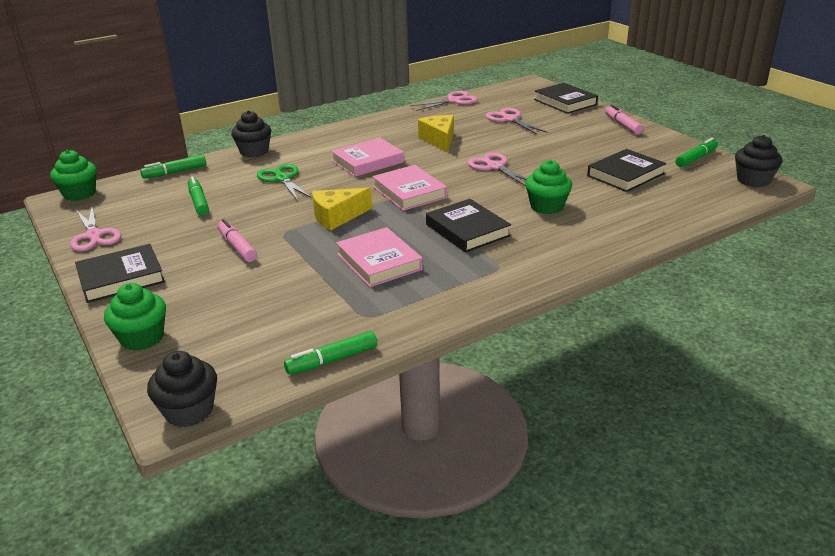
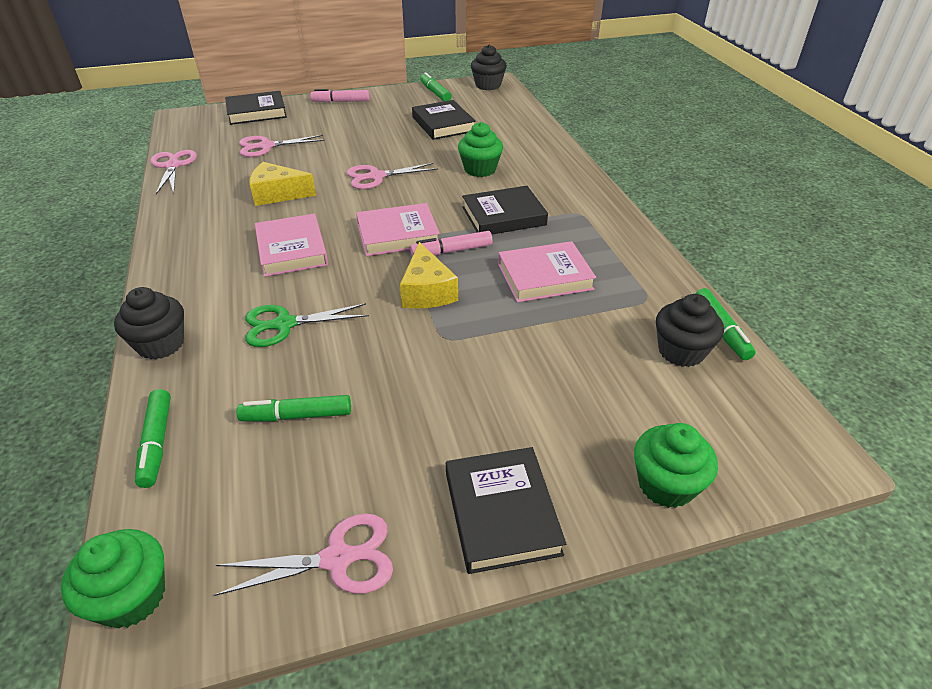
camera: 75 degrees left, 10 degrees up
black cupcake [147,351,217,427] -> black cupcake moved to [656,294,724,367]
pink marker [218,219,257,262] -> pink marker moved to [410,231,493,257]

